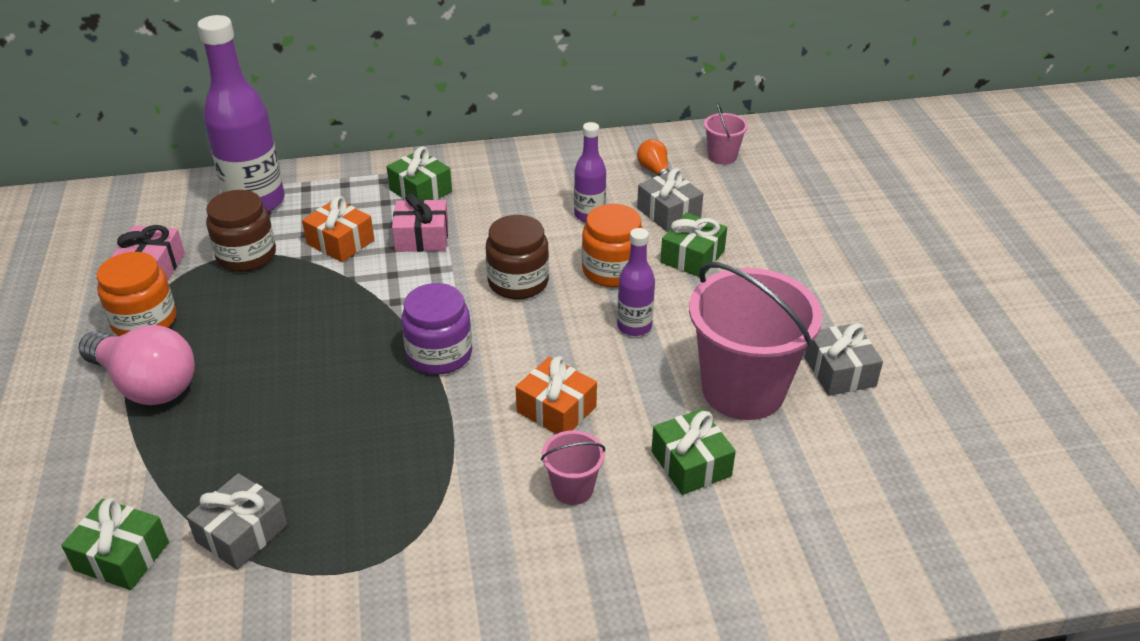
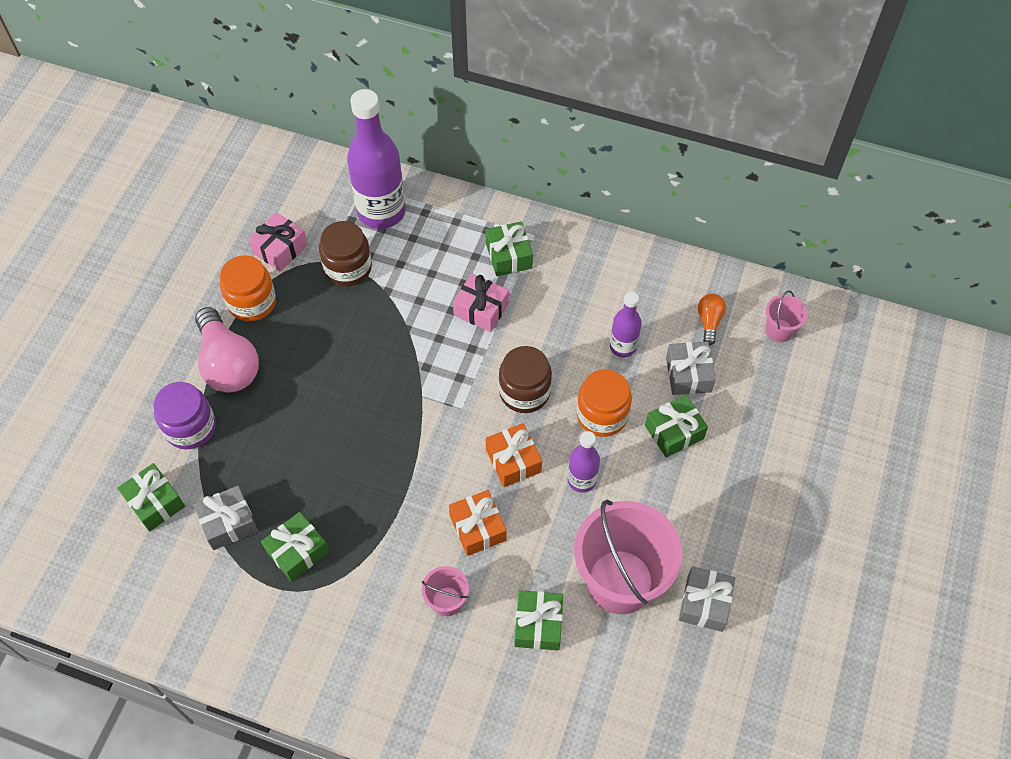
camera: 30 degrees right, 20 degrees up
orange gift [302,196,374,262] -> orange gift moved to [485,423,542,487]
purple jar [401,283,472,375] -> purple jar moved to [153,382,216,449]
none -> green gift [261,512,329,582]

